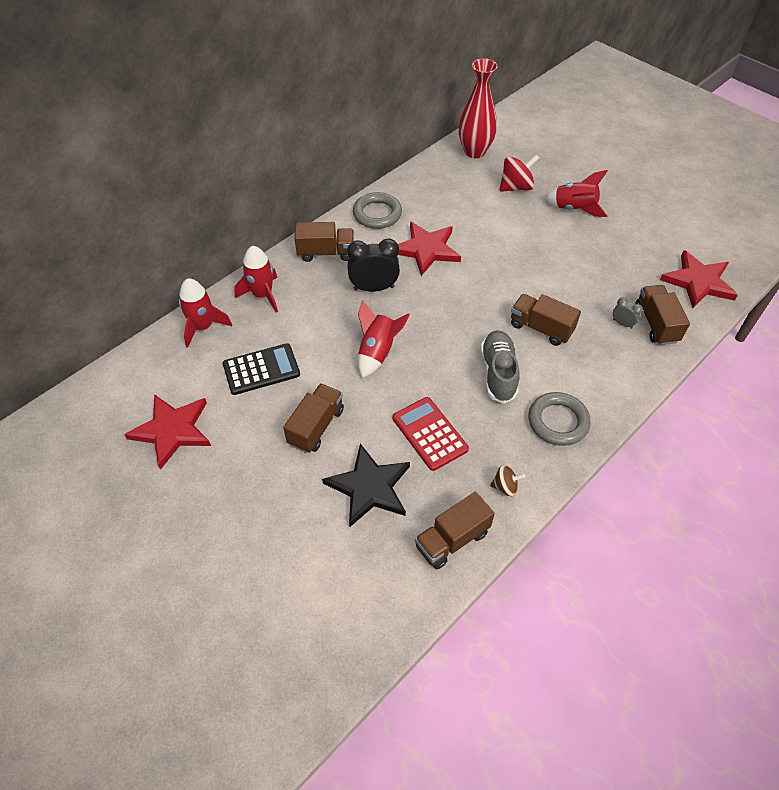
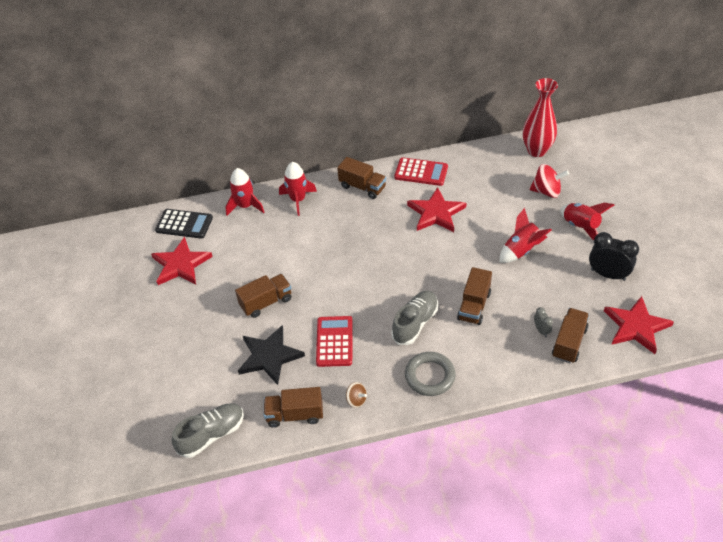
camera: 35 degrees right, 5 degrees down
black calculator [223,343,300,395] -> black calculator moved to [155,209,213,239]
black clock [347,238,400,292] -> black clock moved to [589,232,639,281]
grey ring [353,192,402,229] -> red calculator [394,157,448,186]
red rocket [358,300,410,378] -> red rocket moved to [499,208,552,263]
brown truck [511,294,581,346] -> brown truck turned 135 degrees counterclockwise [457,267,492,325]
none -> grey shoe [172,403,244,458]

